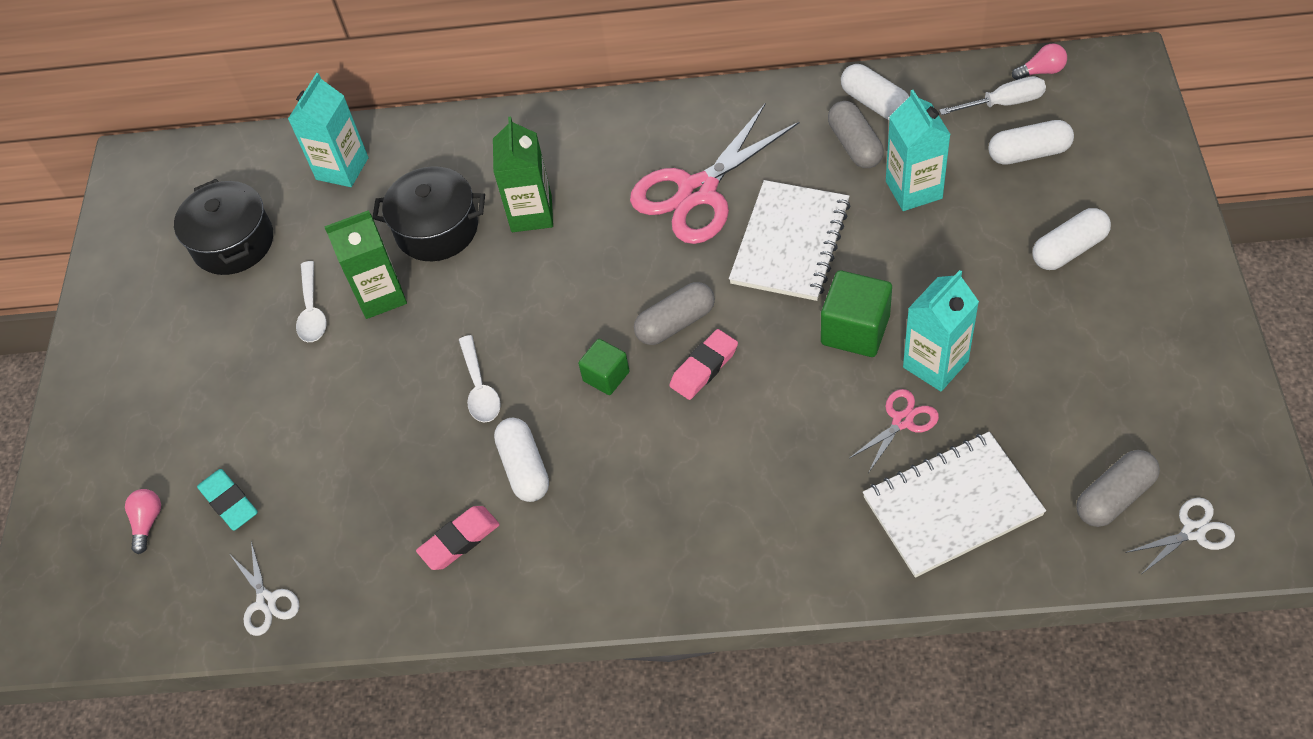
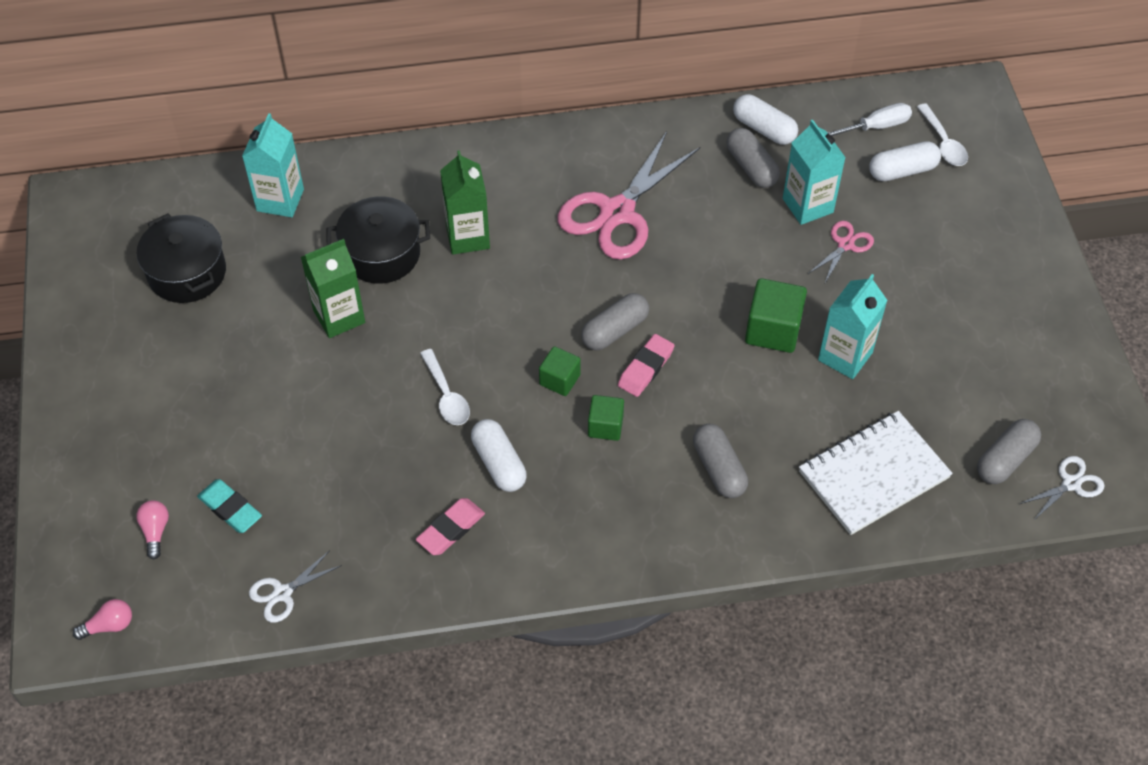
camera: 15 degrees left, 0 degrees up
white scissors [231,541,299,636] -> white scissors turned 90 degrees clockwise [249,550,342,623]
white spoon [296,261,327,342] -> white spoon moved to [917,103,968,166]
white notebook [729,180,851,301] -> none
pink scissors [850,389,939,473] -> pink scissors moved to [808,221,874,283]
pink light bulb [1012,44,1067,80] -> pink light bulb moved to [73,599,132,640]
white capsule [1032,208,1111,270] -> none
none -> green cube [588,395,624,441]
none -> grey capsule [693,424,748,498]

